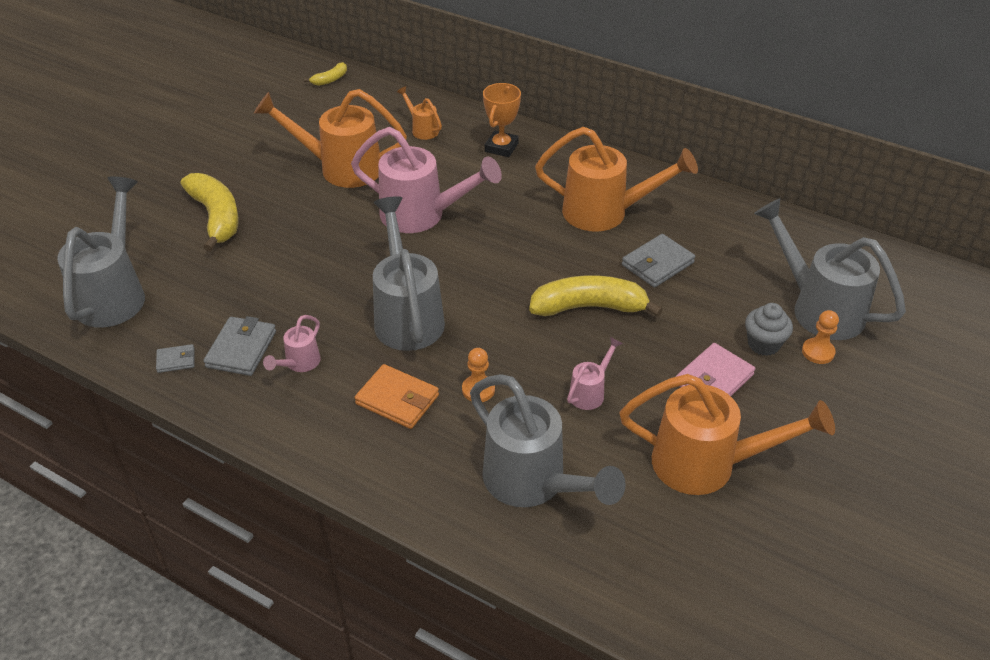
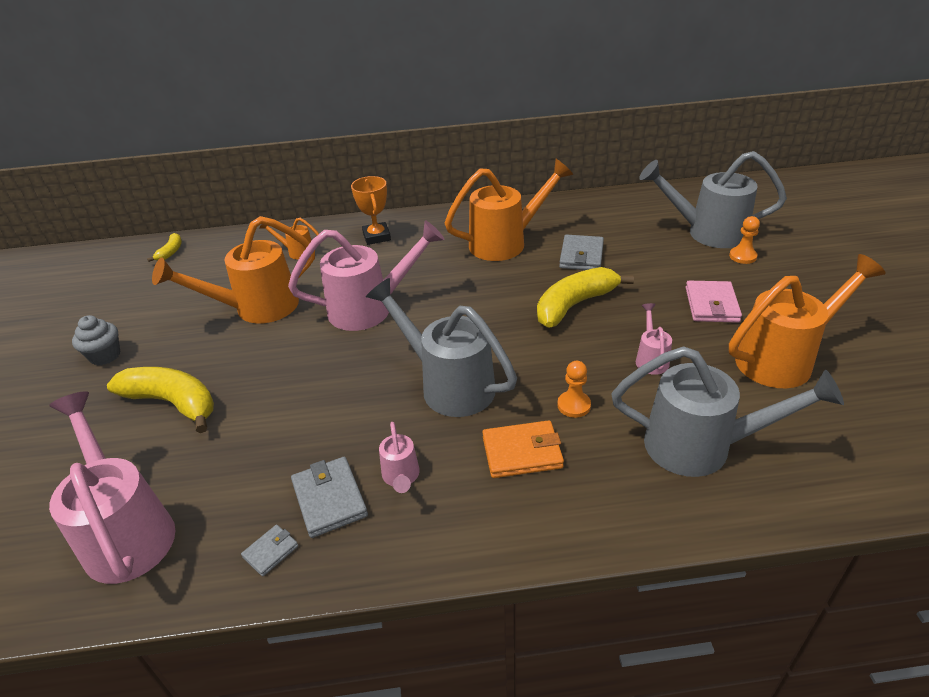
camera: 35 degrees left, 5 degrees down
grey watering can [57,176,145,327] -> pink watering can [49,391,176,584]
grey cupcake [745,303,793,356] -> grey cupcake moved to [72,315,120,365]

